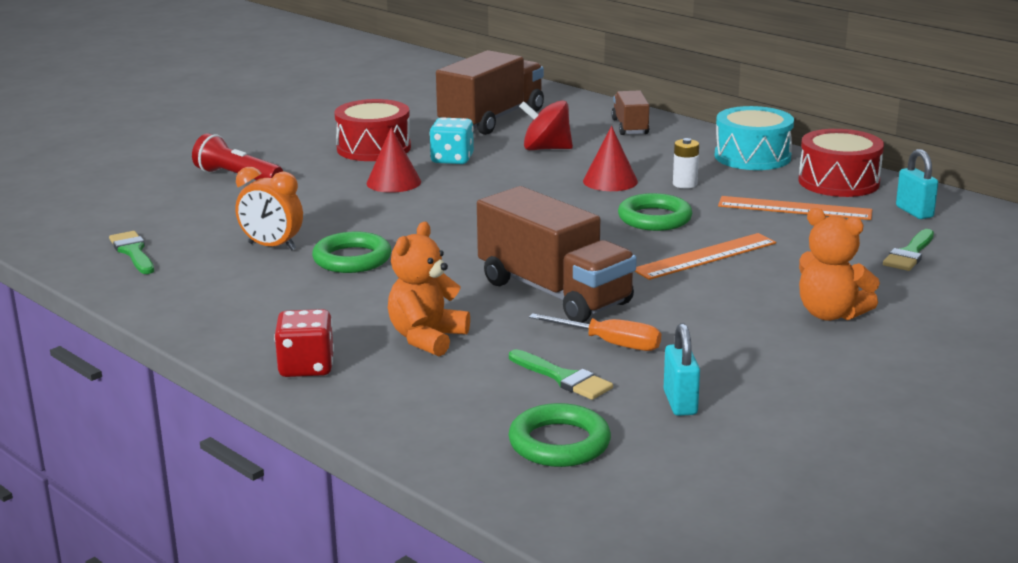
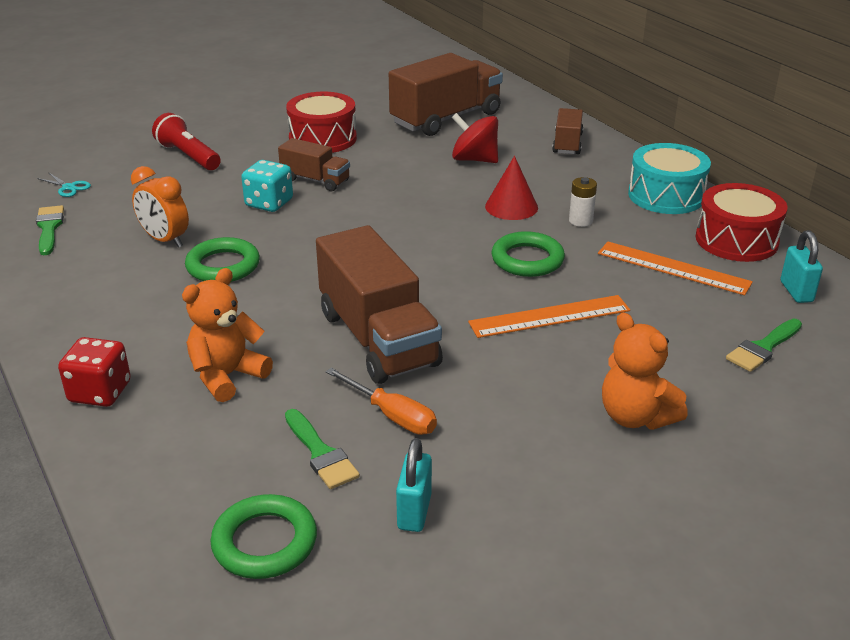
camera: 15 degrees right, 10 degrees up
red cone [367,127,421,193] -> brown truck [278,138,350,191]
turquoise dice [430,117,474,164] -> turquoise dice moved to [241,160,293,212]
none -> turquoise scissors [37,172,91,197]

